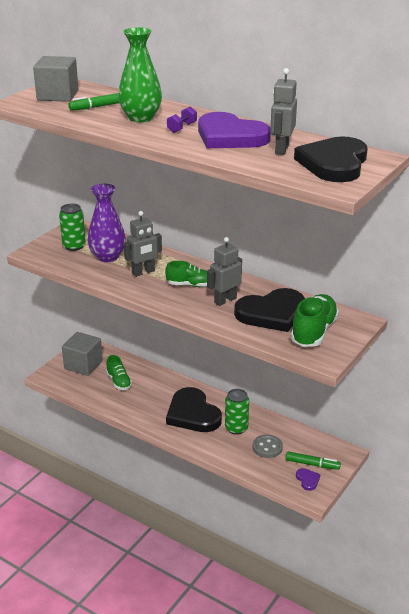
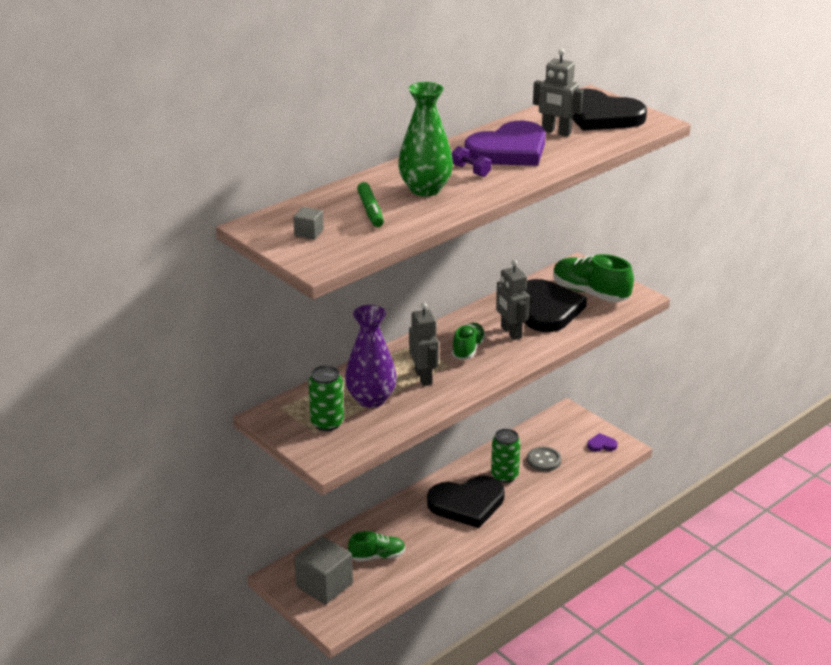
camera: 75 degrees left, 0 degrees up
grey cube [33,56,78,102] -> grey cube [293,207,324,240], size x0.46
green marker [286,451,341,470] -> none

